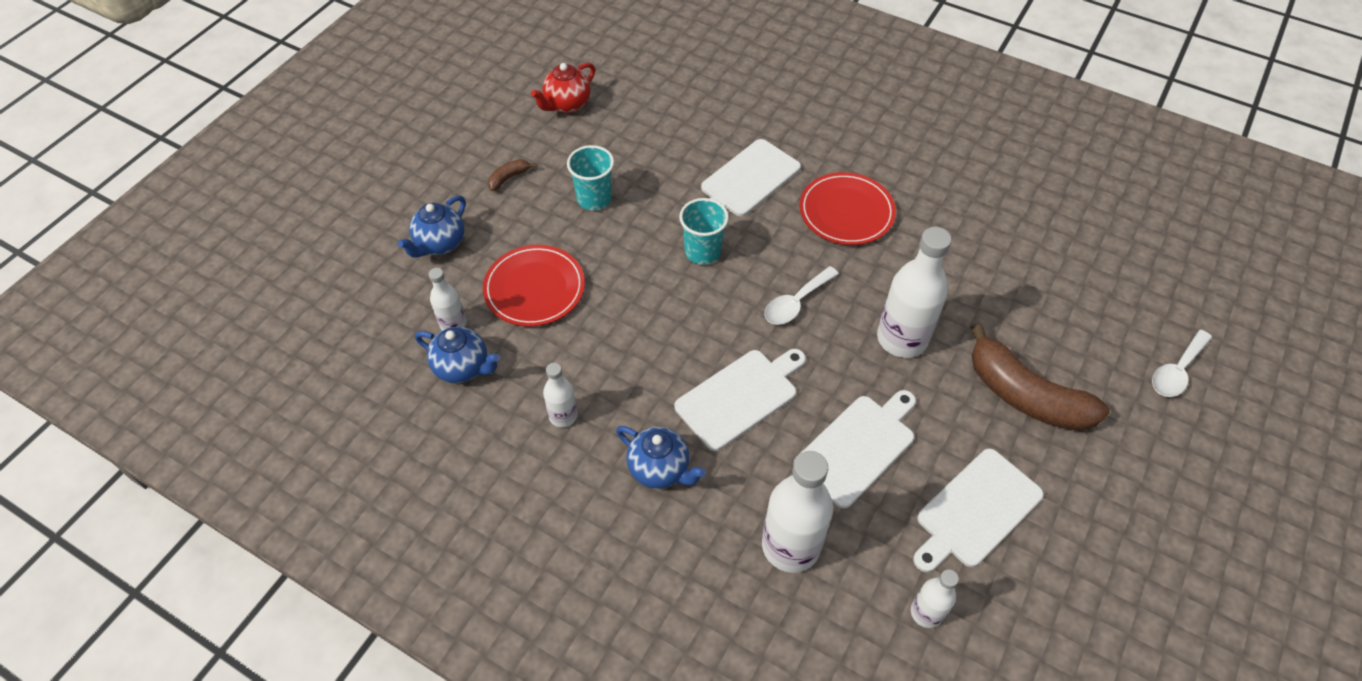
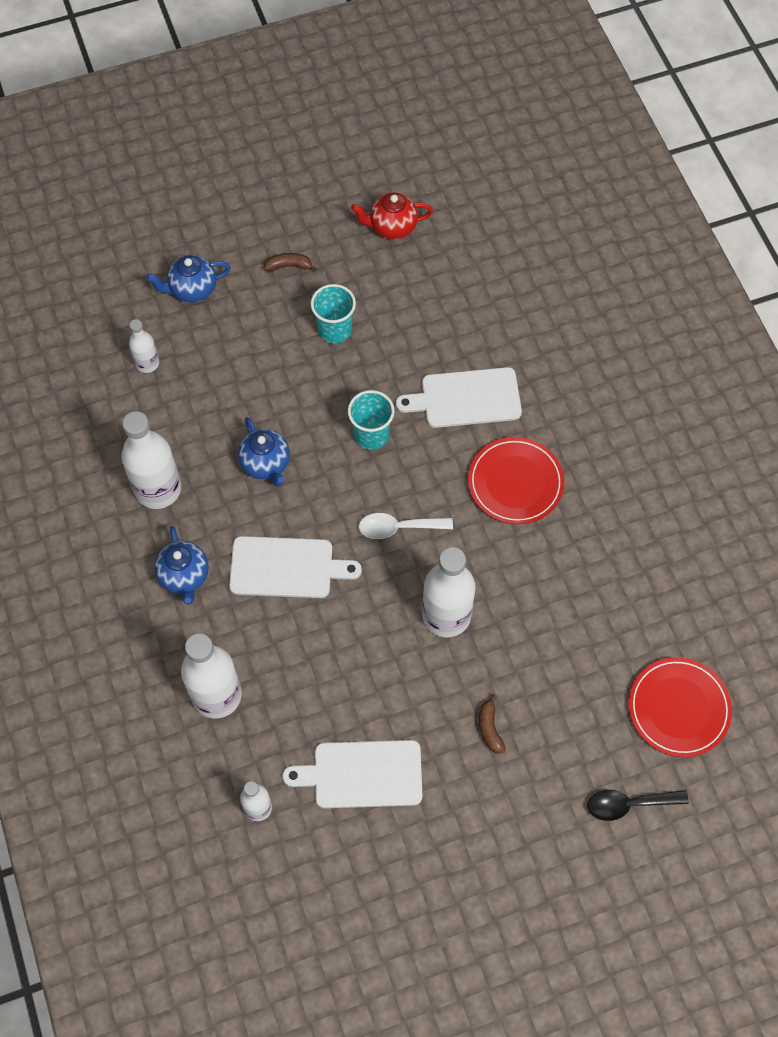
camera: 40 degrees right, 10 degrees up
blue teapot [415,327,500,383] -> blue teapot moved to [238,417,290,487]
red plate [483,245,585,327] -> red plate moved to [629,657,732,757]
white bottle [543,363,578,427] -> white bottle [121,411,181,509], size x1.87
white cutting board [793,390,916,508] -> none
brown banana [970,323,1110,431] -> brown banana [479,694,506,754], size x0.42
white spoon [1152,330,1212,397] -> black spoon [587,790,689,821]

